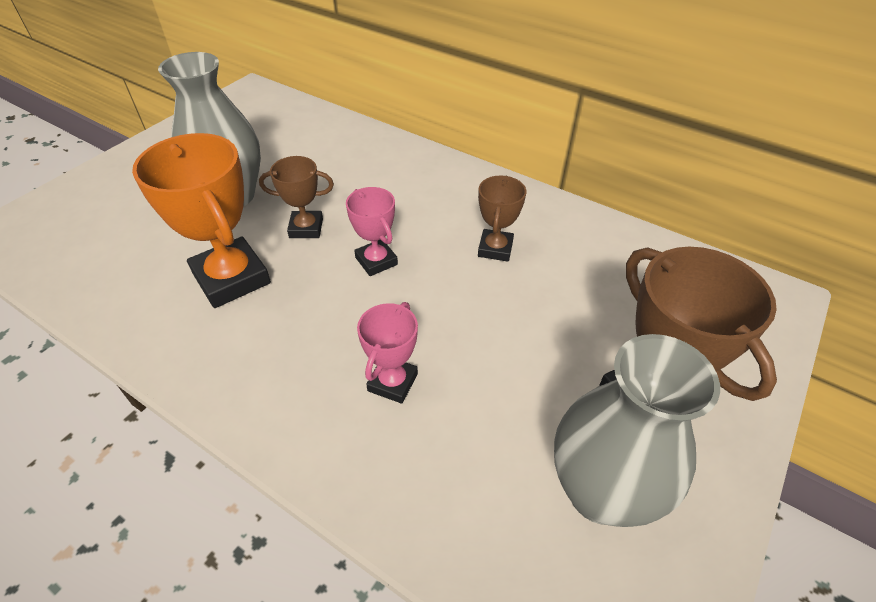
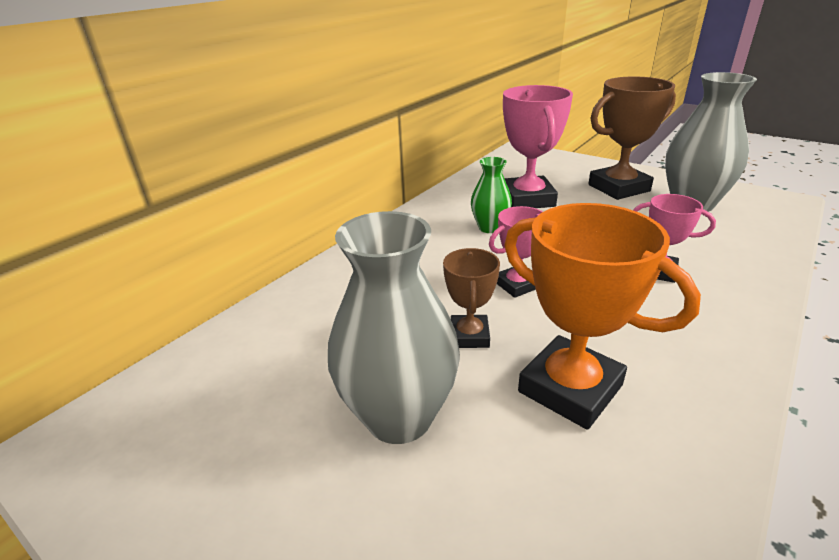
camera: 85 degrees left, 15 degrees down
orange trophy [132,133,271,308] -> orange trophy turned 75 degrees clockwise [504,203,701,430]
brown trophy [478,175,526,262] -> green vase [471,157,512,233]
none -> pink trophy [503,85,573,208]

